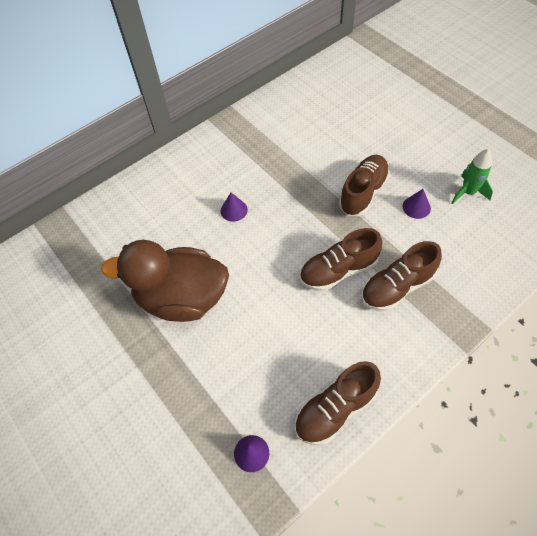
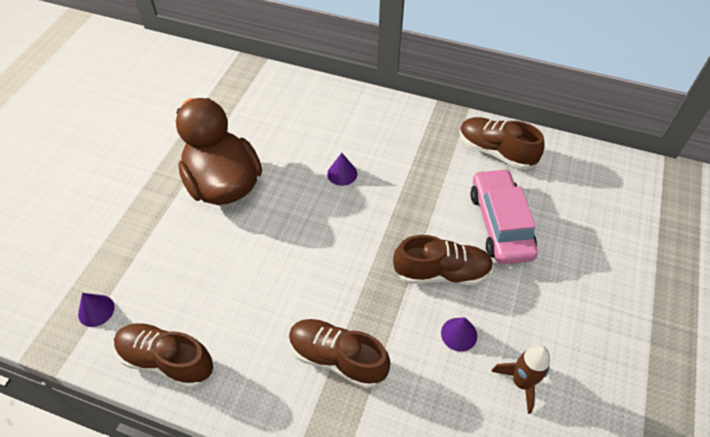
camera: 55 degrees right, 5 degrees down
brown shoe [300,228,382,291] -> brown shoe moved to [459,117,545,170]
green rocket [451,149,493,204] -> brown rocket [491,345,550,414]
none -> pink car [470,168,538,264]

